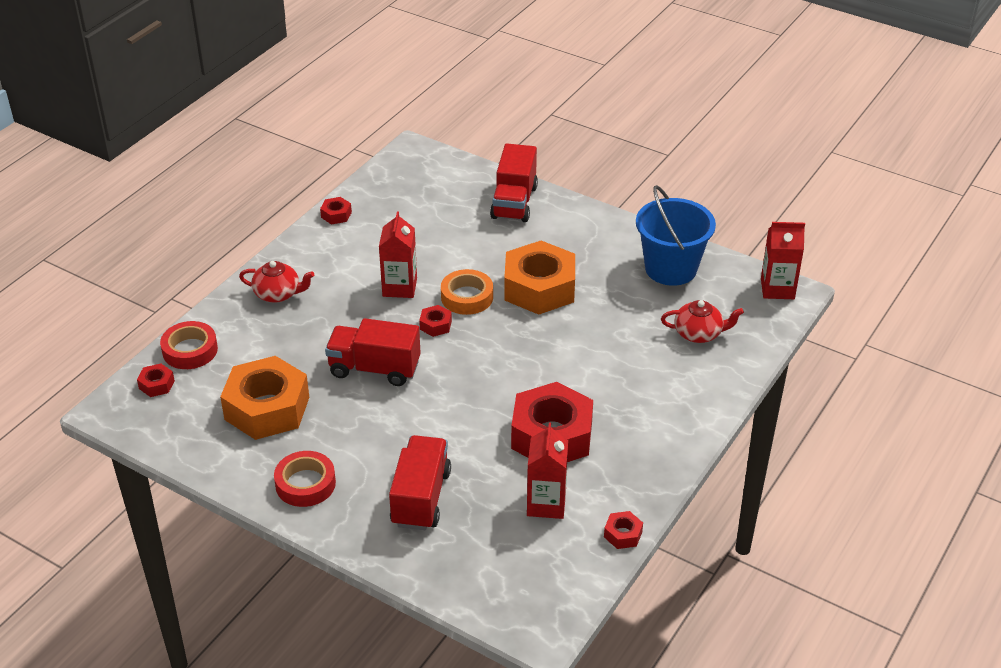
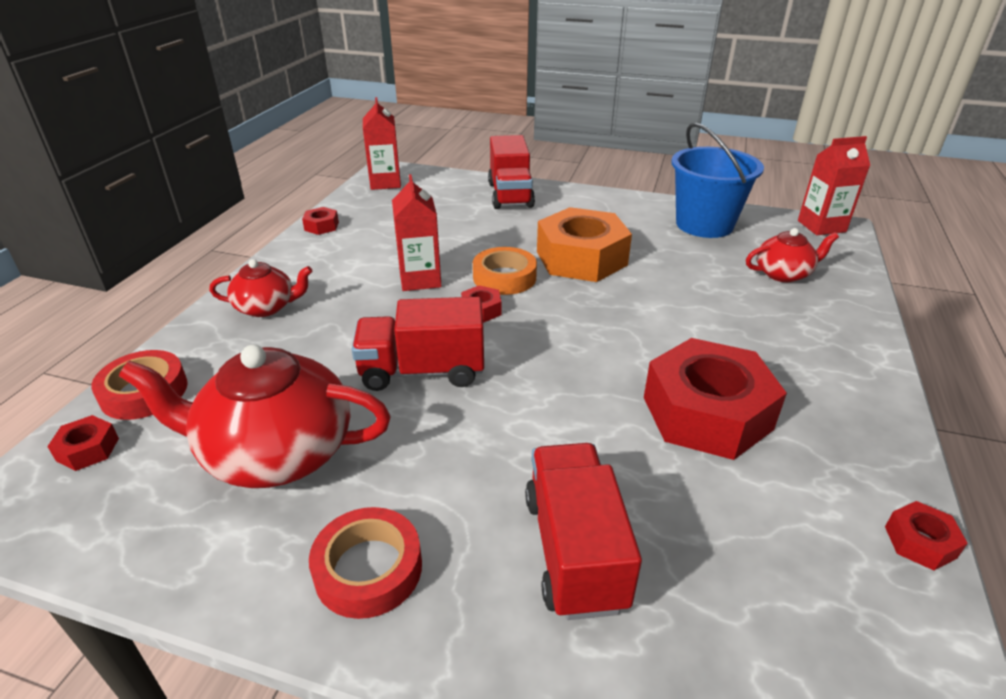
camera: 15 degrees left, 5 degrees down
orange nut [220,356,309,440] -> red teapot [119,345,391,488]
red carton [527,423,568,519] -> red carton moved to [363,97,401,190]

